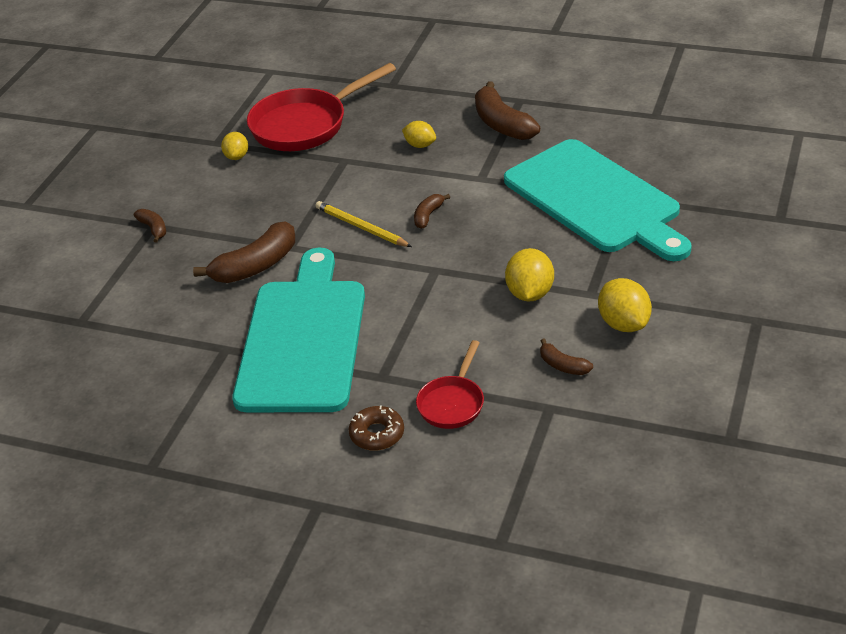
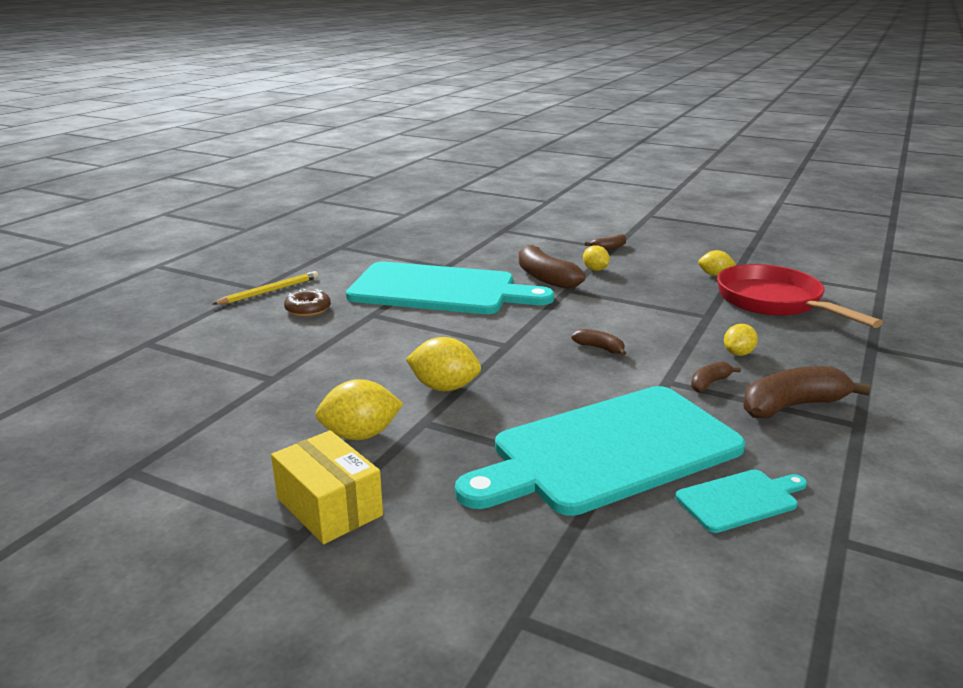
camera: 95 degrees right, 15 degrees down
yellow pencil [316,201,412,247] -> yellow pencil moved to [213,271,319,305]
red pan [416,340,484,429] -> none
brown banana [540,339,593,375] -> brown banana moved to [691,361,741,392]
none -> yellow box [271,430,383,544]
none -> yellow lemon [583,245,610,271]
none -> turquoise cutting board [675,469,807,533]

